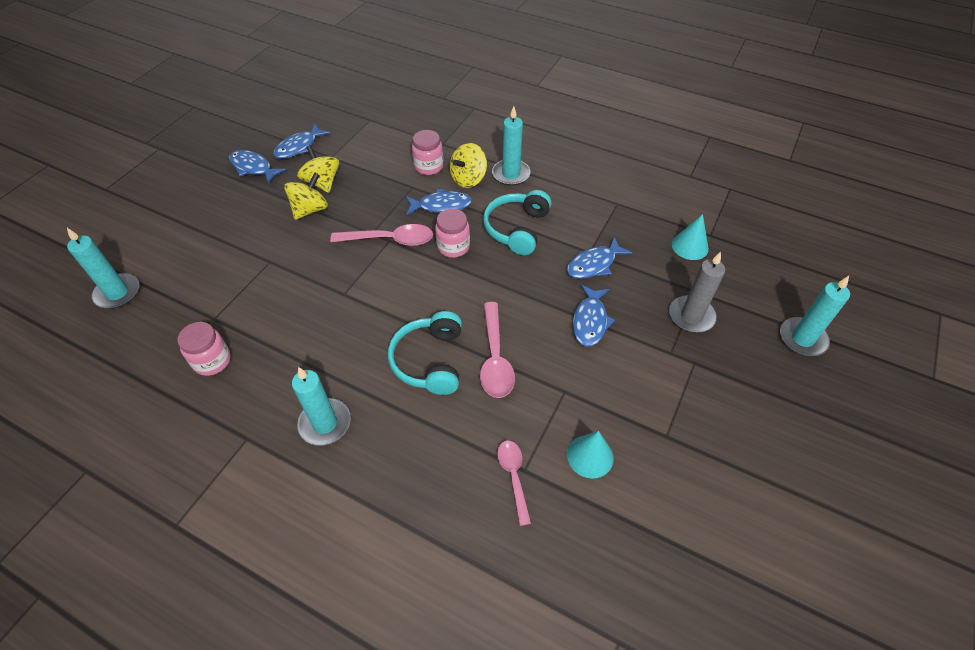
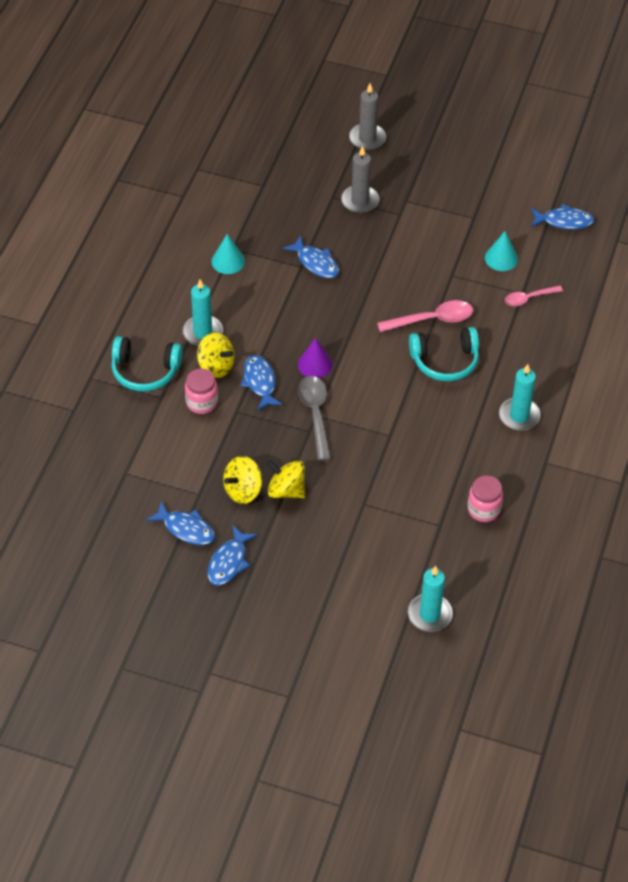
camera: 100 degrees left, 0 degrees up
pink spoon [330,224,433,246] -> grey spoon [298,376,331,461]
pink jar [435,209,470,258] -> purple cone [298,338,333,378]
turquoise headphones [483,190,551,255] -> turquoise headphones moved to [112,336,183,391]
blue fish [573,284,615,347] -> blue fish moved to [531,204,595,229]
turquoise cone [672,214,709,260] -> turquoise cone moved to [211,234,245,274]
turquoise candle [780,276,850,356] -> grey candle [349,83,386,150]

